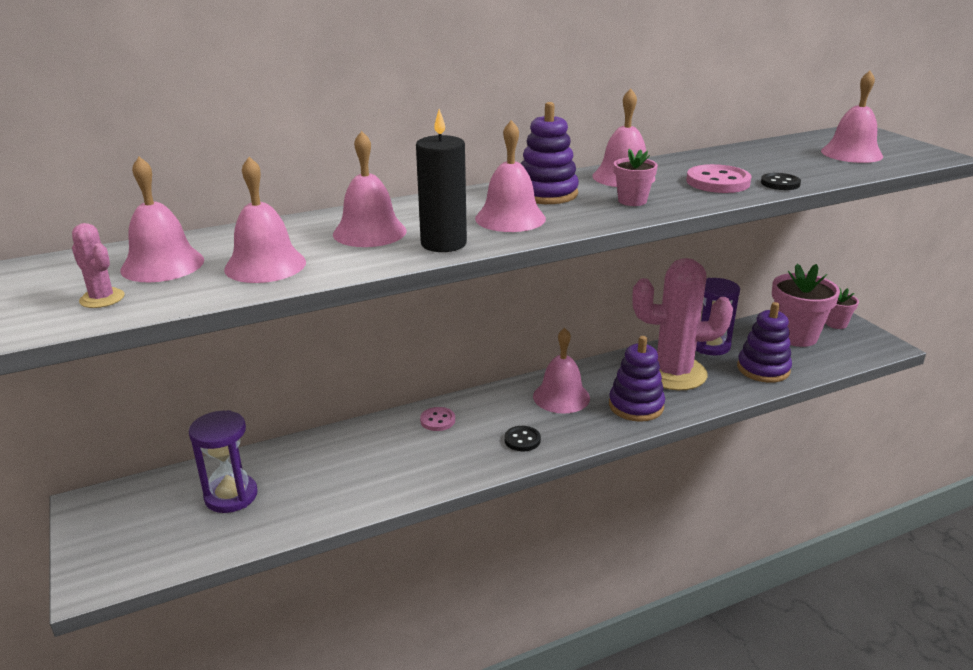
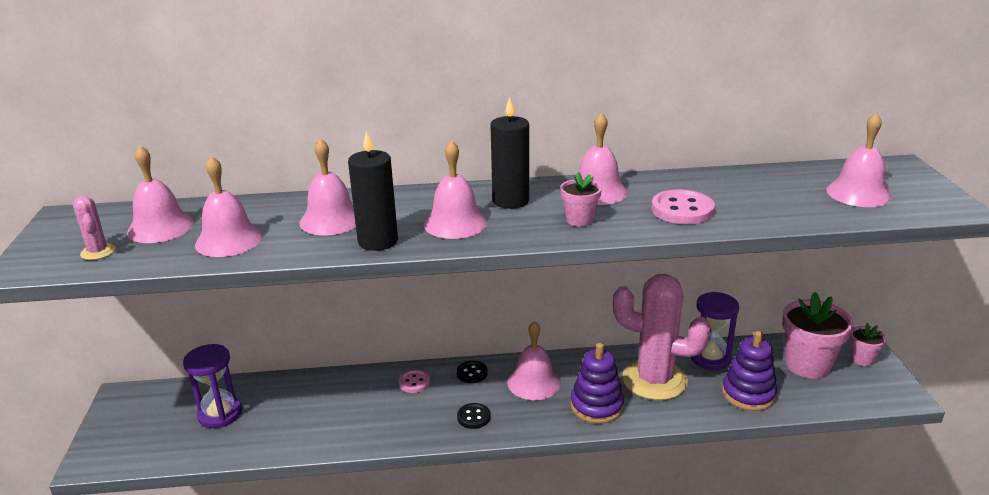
camera: 20 degrees right, 0 degrees up
purple stacking toy [521,102,579,204] -> black candle [490,97,529,209]
black button [761,173,801,190] -> black button moved to [457,361,488,383]

